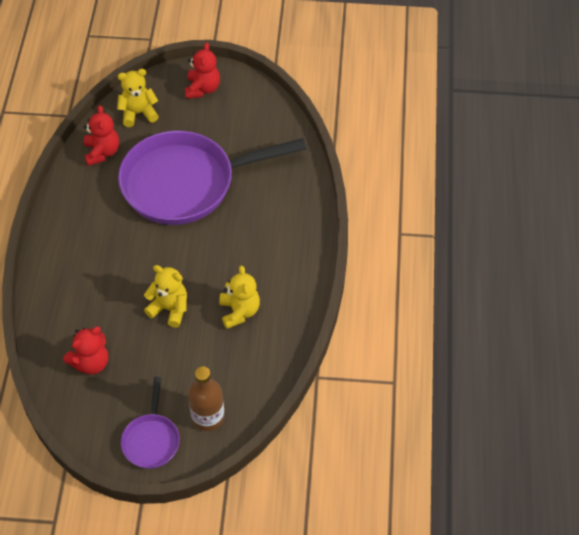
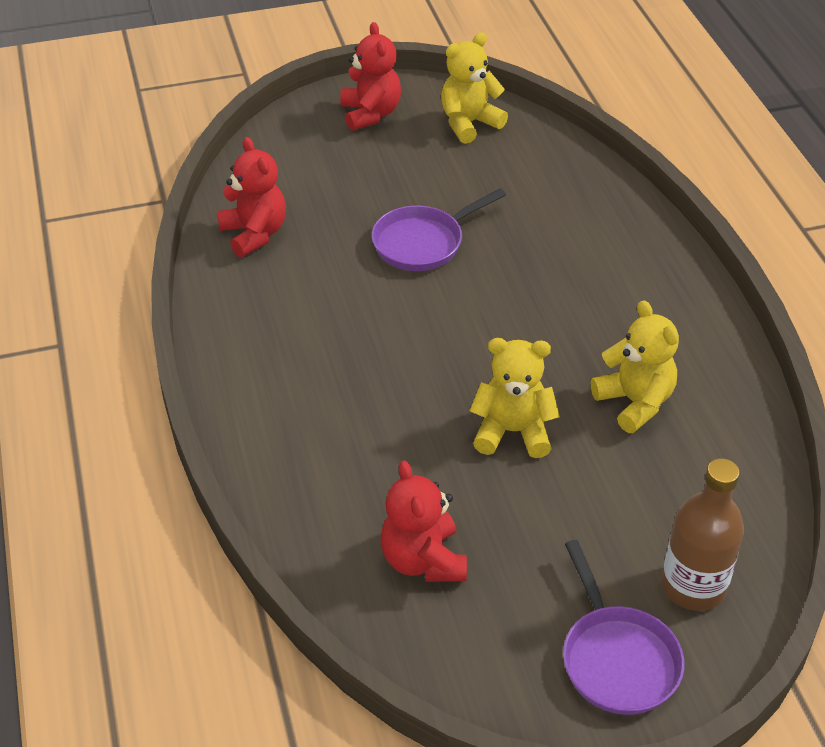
camera: 20 degrees left, 10 degrees down
red teddy bear [64,327,108,375] -> red teddy bear turned 135 degrees clockwise [380,460,467,582]
yellow teddy bear [117,69,159,127] -> yellow teddy bear moved to [441,32,508,144]
purple pan [118,131,306,225] -> purple pan [372,188,506,271], size x0.45

